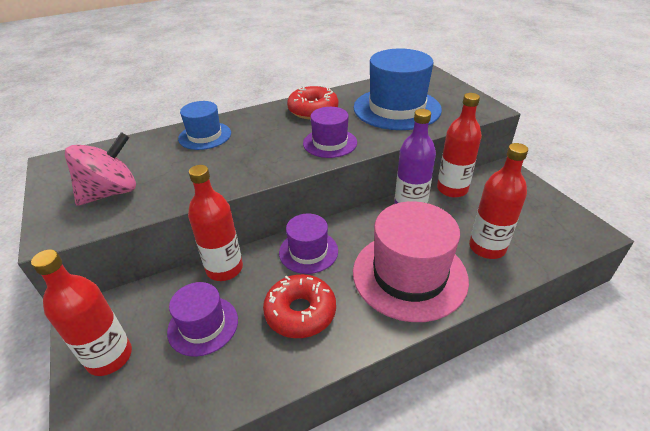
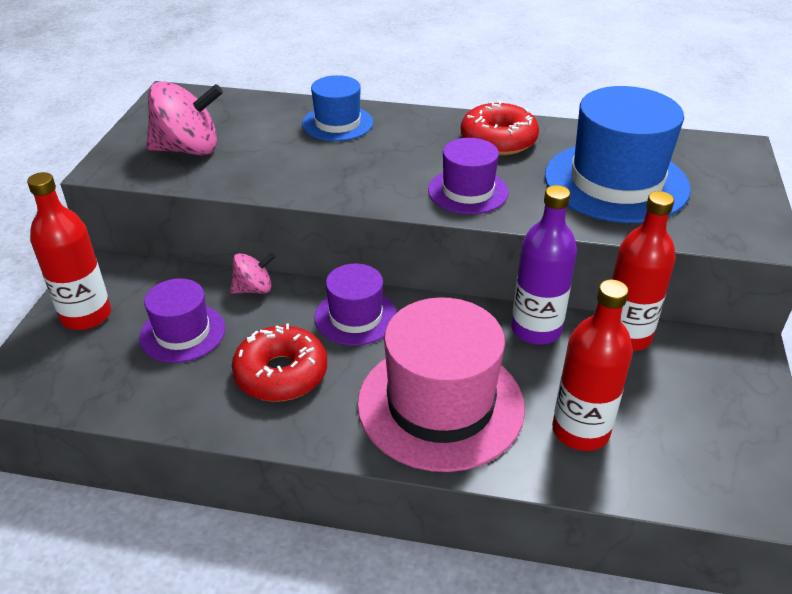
camera: 35 degrees right, 0 degrees up
red bottle [188,165,243,281] -> pink spinning top [230,252,275,294]

